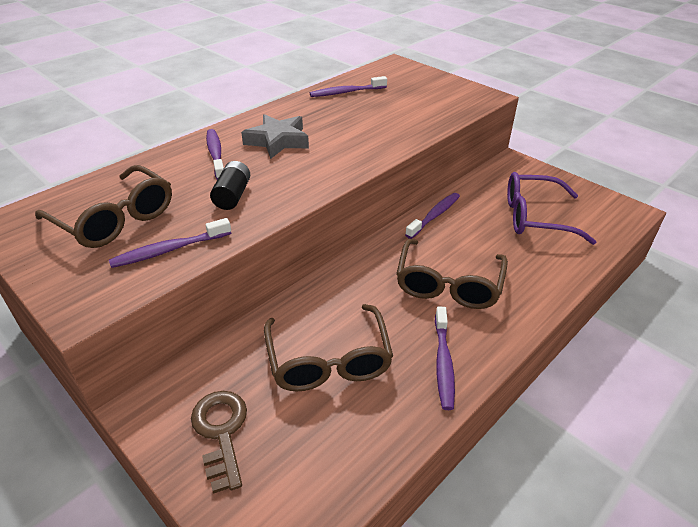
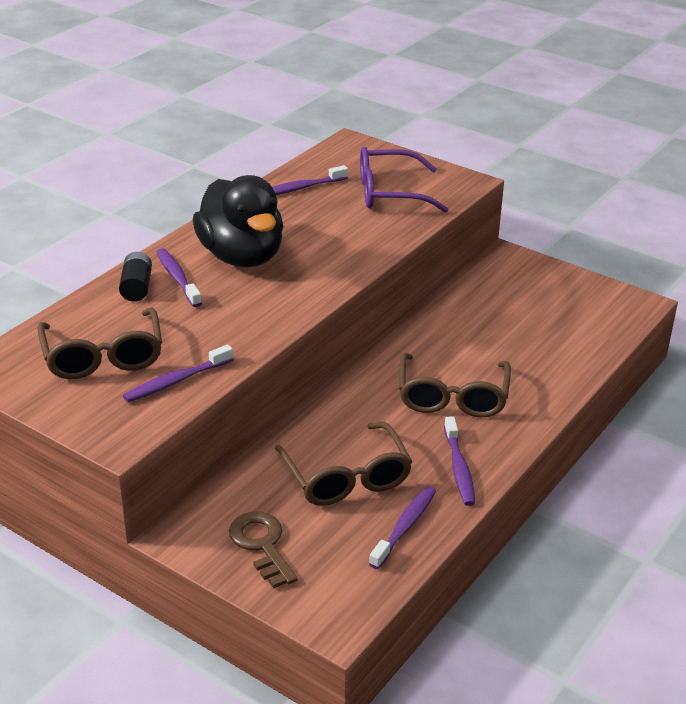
camera: 10 degrees left, 5 degrees down
brown glasses [35,165,172,248] -> brown glasses turned 45 degrees clockwise [37,307,162,379]
black battery [210,161,250,210] -> black battery moved to [119,252,152,302]
grey star [241,114,309,159] -> black duck [193,175,283,267]
purple toothbrush [405,193,460,239] -> purple toothbrush moved to [369,486,436,569]
purple glasses [507,172,596,245] -> purple glasses moved to [360,147,449,213]

